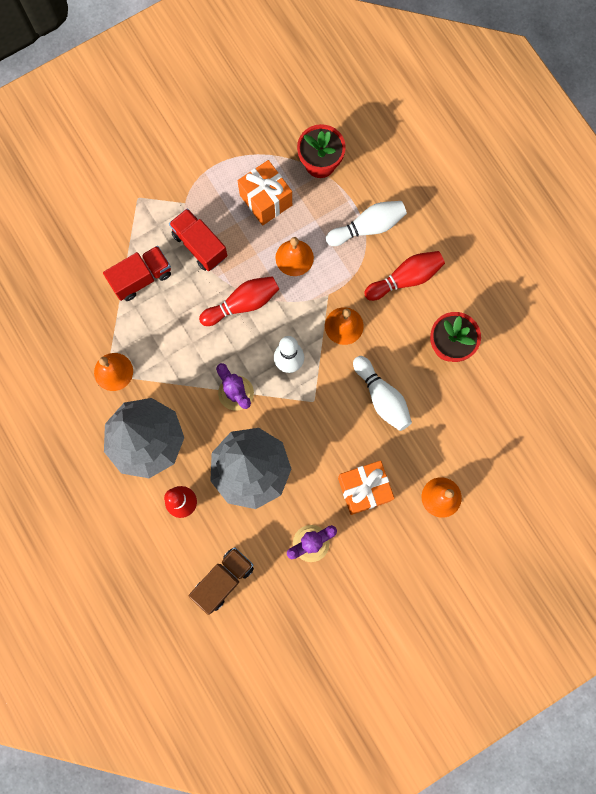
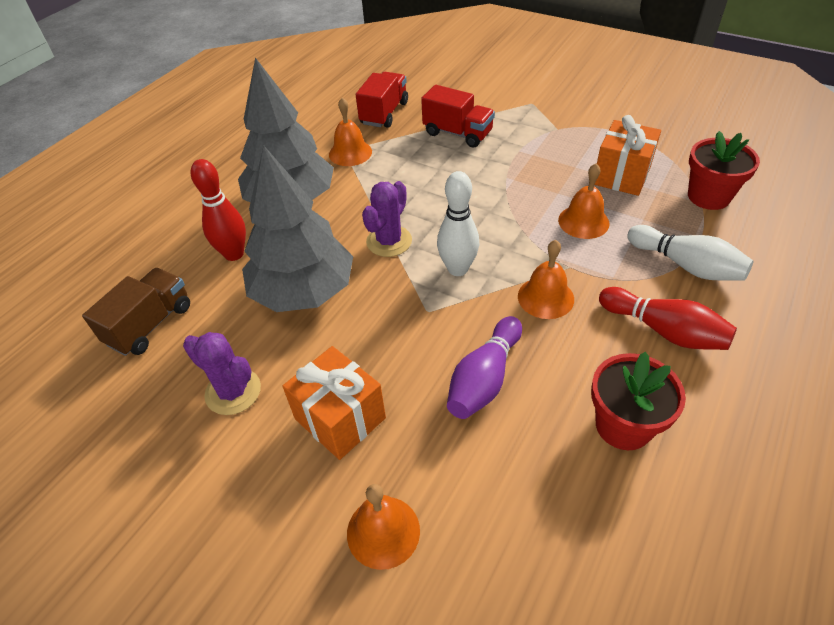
camera: 65 degrees right, 30 degrees down
red truck [169,208,227,271] -> red truck moved to [356,72,408,128]
brown truck [189,547,254,615] -> brown truck turned 75 degrees counterclockwise [82,268,190,356]
red bowling pin [199,276,279,326] -> none
white bowling pin [353,356,412,431] -> purple bowling pin [447,316,522,419]

